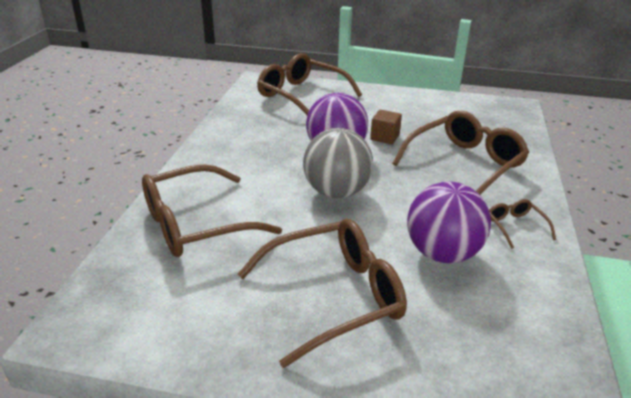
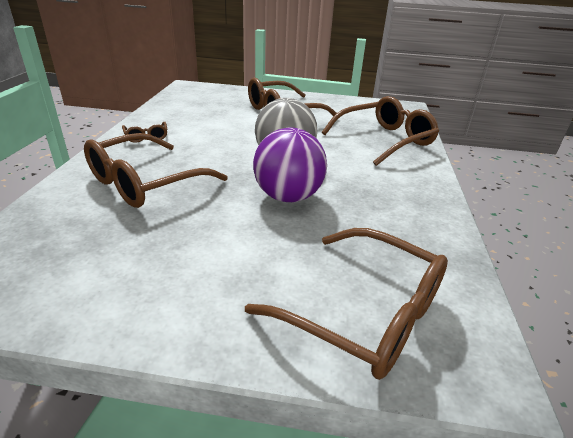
camera: 175 degrees right, 0 degrees up
brown cube [370,110,402,144] -> none
purple ball [407,181,491,263] -> none

